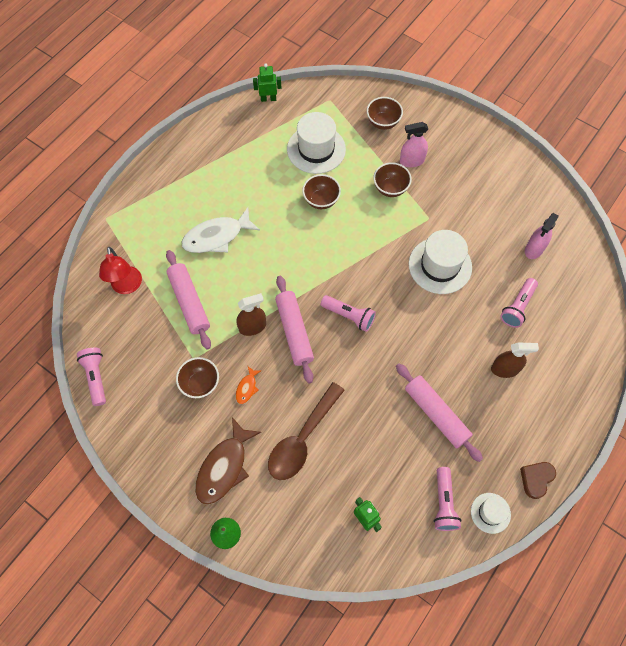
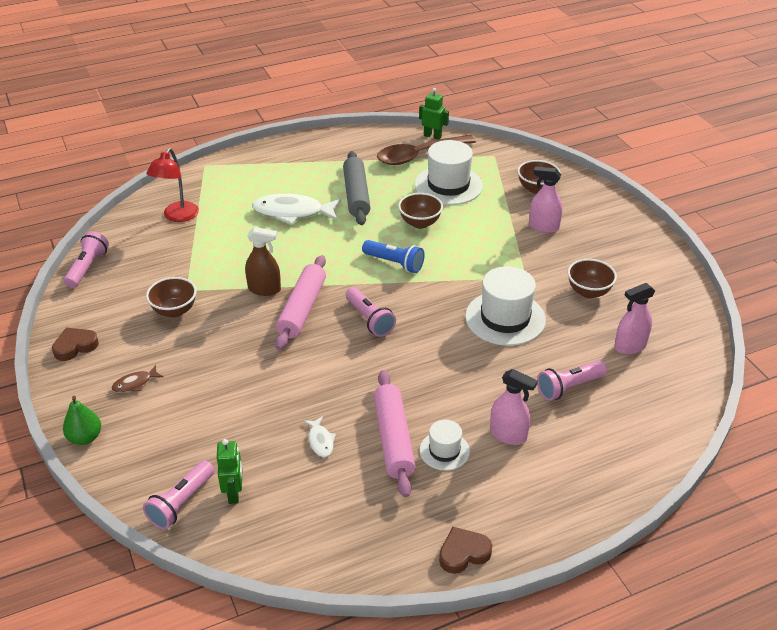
camera: 30 degrees right, 25 degrees down
pink rolling pin [166,250,211,350] -> none
brown fish [195,417,261,505] -> brown fish [112,365,163,393], size x0.47
orange fish [236,366,262,404] -> none
brown spoon [268,382,345,480] -> brown spoon moved to [377,135,476,165]
brown bowl [373,162,412,197] -> brown bowl moved to [568,259,617,298]
pink flashlight [434,467,461,531] -> pink flashlight moved to [143,460,214,529]
white hat [471,493,511,534] -> white hat moved to [419,420,470,471]
brown spray bottle [491,342,539,378] -> pink spray bottle [490,369,538,445]
none -> brown heart [52,328,99,361]
none -> white fish [304,416,336,457]
none -> grey rolling pin [343,151,371,225]
none -> blue flashlight [362,240,424,273]

